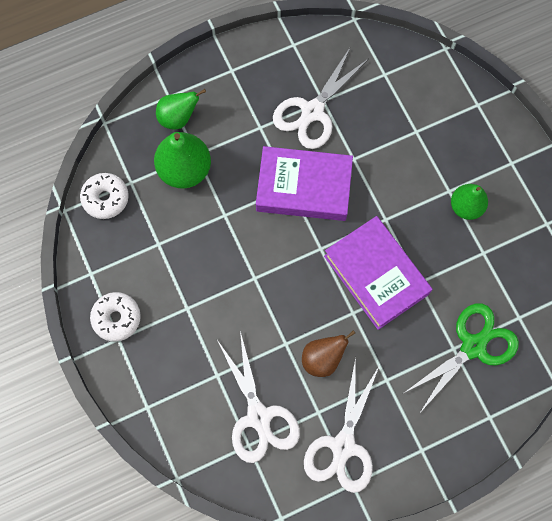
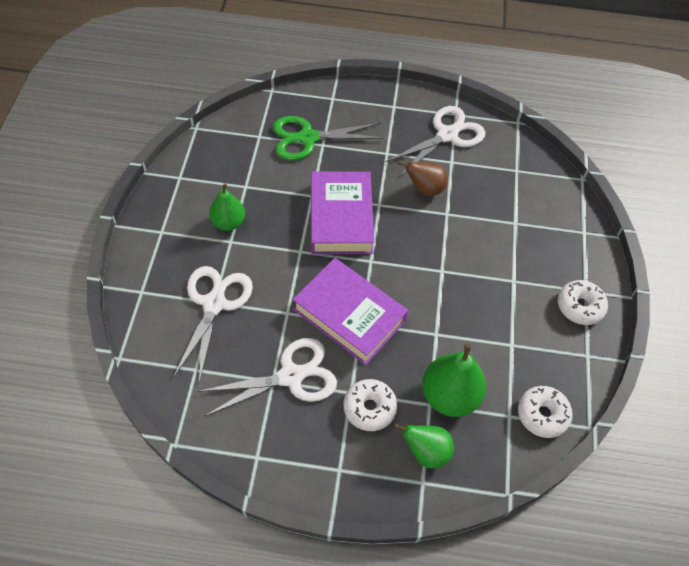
camera: 150 degrees left, 15 degrees down
white scissors [217,331,300,463] -> white scissors moved to [173,266,253,383]
none -> white donut [343,379,397,431]

